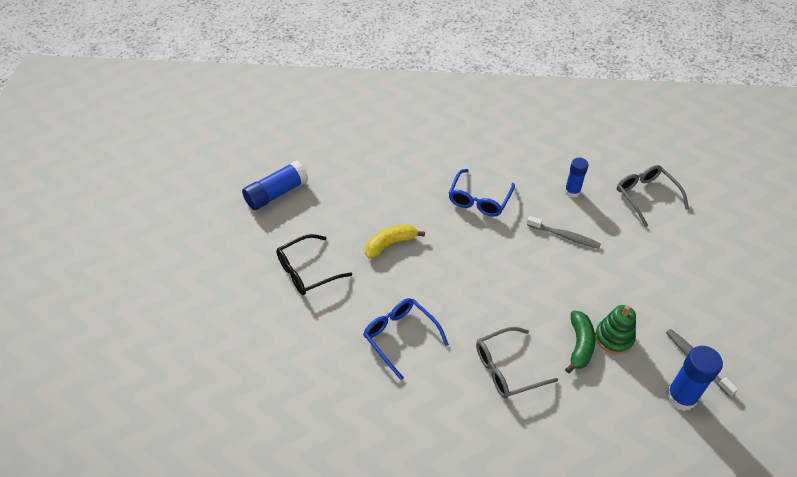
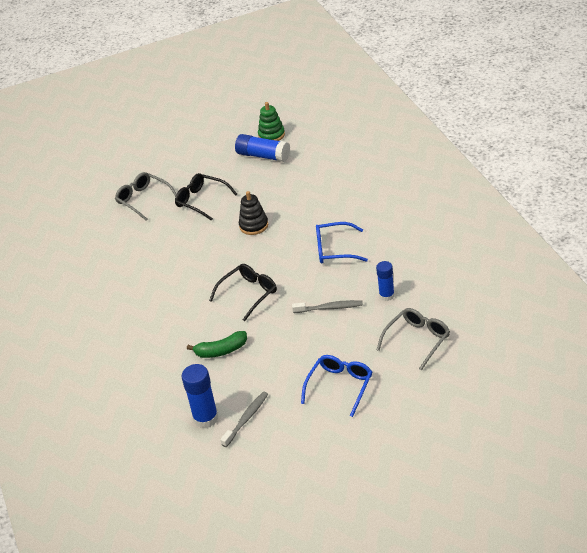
camera: 70 degrees right, 10 degrees down
blue glasses [363,298,449,380] -> blue glasses moved to [301,355,372,417]
yellow banana [365,224,425,259] -> black stacking toy [239,191,268,235]
grey glasses [476,327,558,398] -> grey glasses moved to [115,172,177,220]
grey toothbrush [527,216,601,249] -> grey toothbrush turned 90 degrees counterclockwise [292,300,363,313]
green stacking toy [595,305,636,355] -> green stacking toy moved to [258,102,285,141]
none -> black glasses [209,264,277,321]

